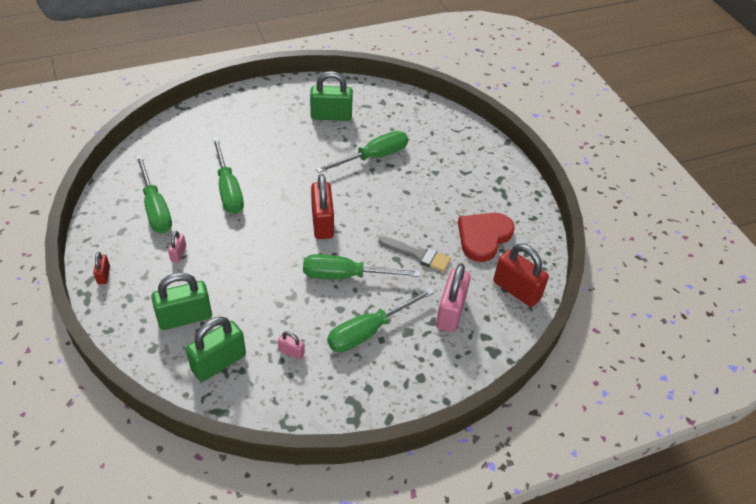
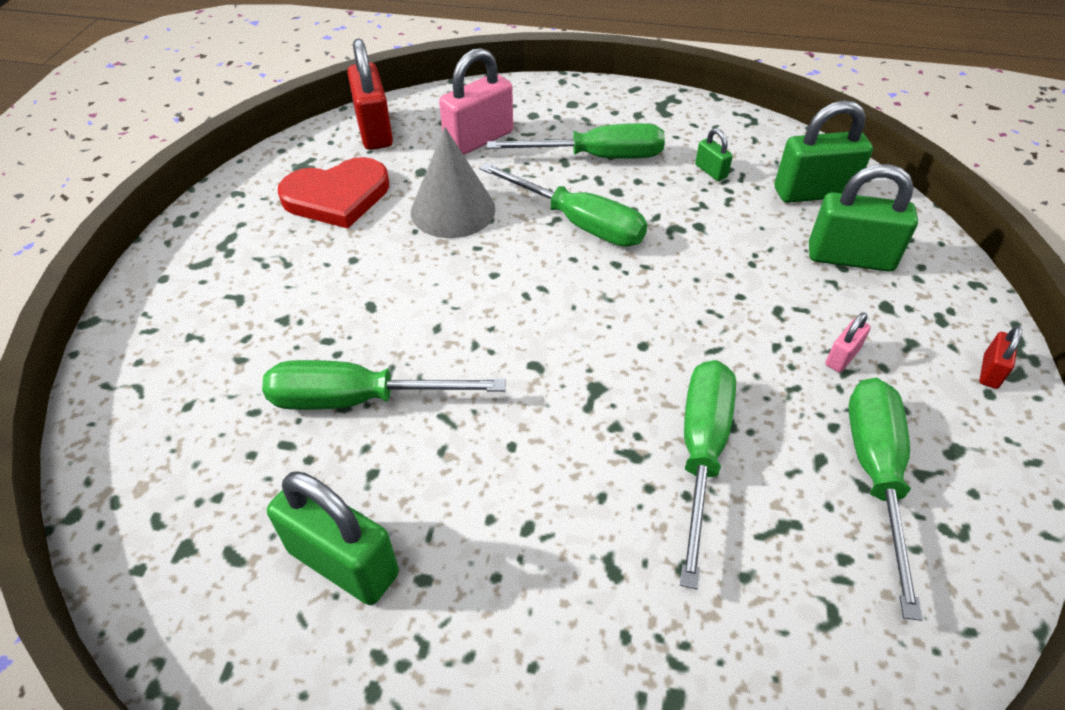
camera: 145 degrees left, 0 degrees up
pink padlock [278,331,305,360] -> green padlock [695,128,733,181]
red padlock [311,174,334,239] -> none
grey brush [379,236,451,272] -> grey cone [411,127,495,238]

